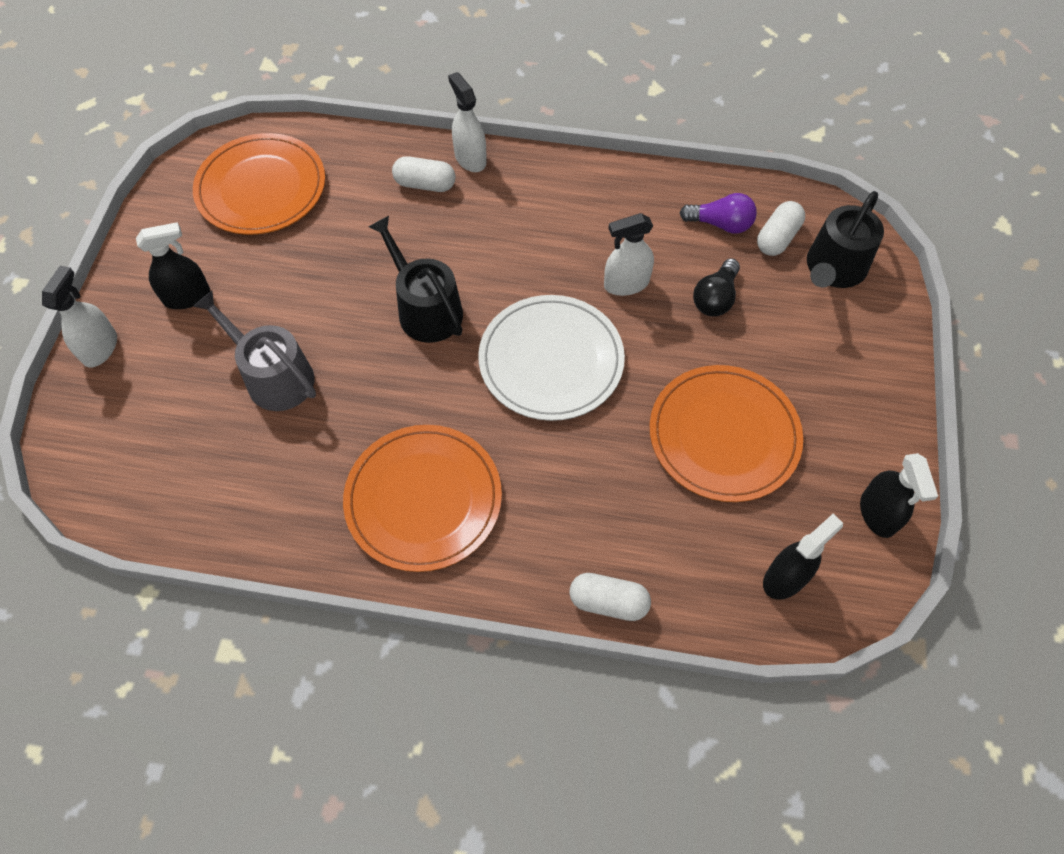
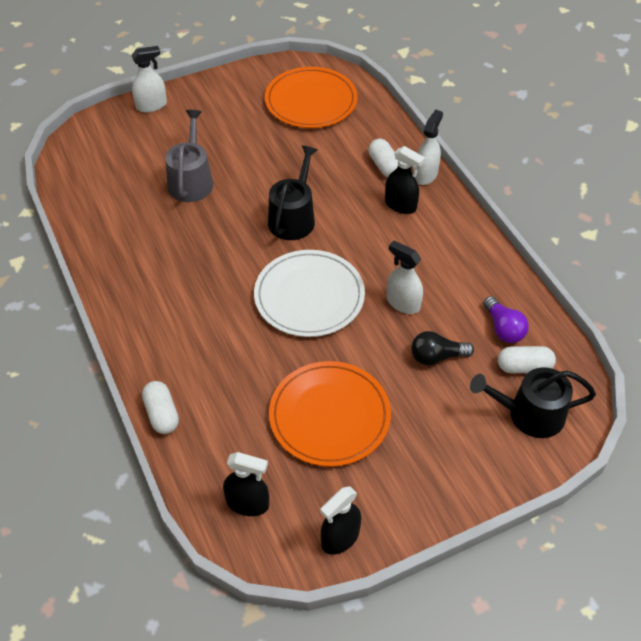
camera: 55 degrees right, 10 degrees down
black spray bottle [136,222,210,309] -> black spray bottle moved to [385,146,425,214]
orange plate [343,425,502,572] -> none

